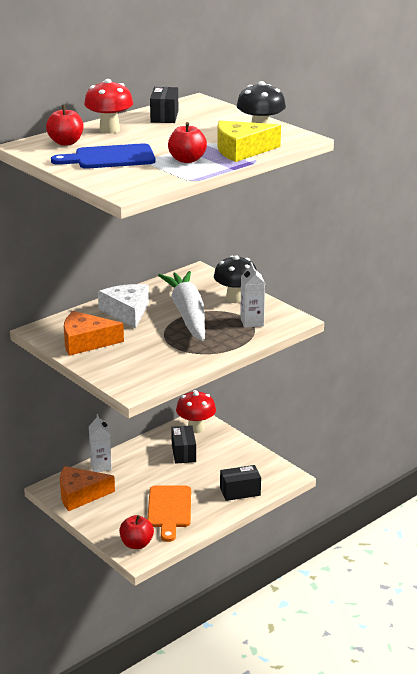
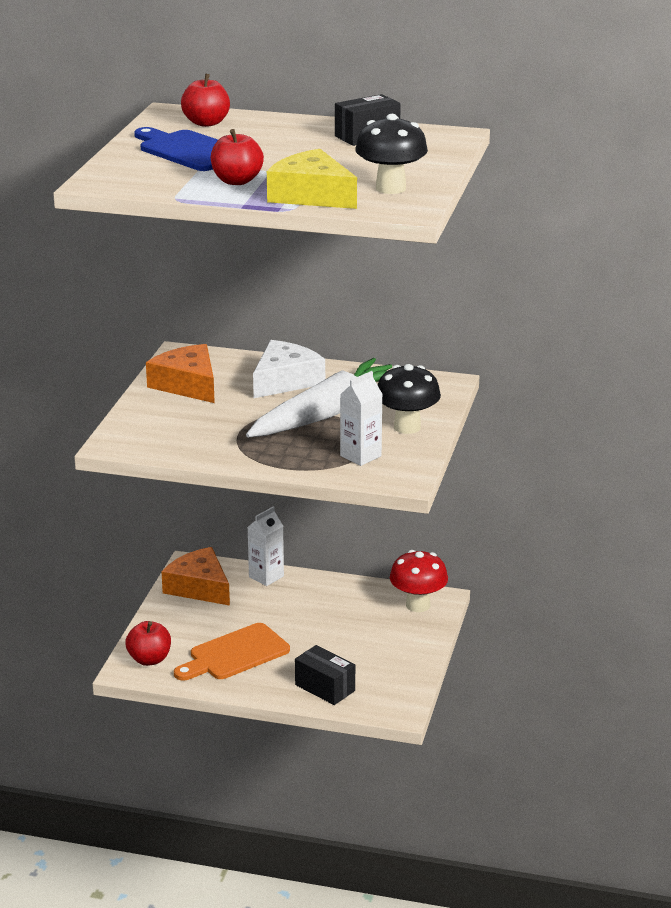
camera: 55 degrees right, 0 degrees up
red mushroom [84,79,133,134] -> none
black box [171,425,196,464] -> none

